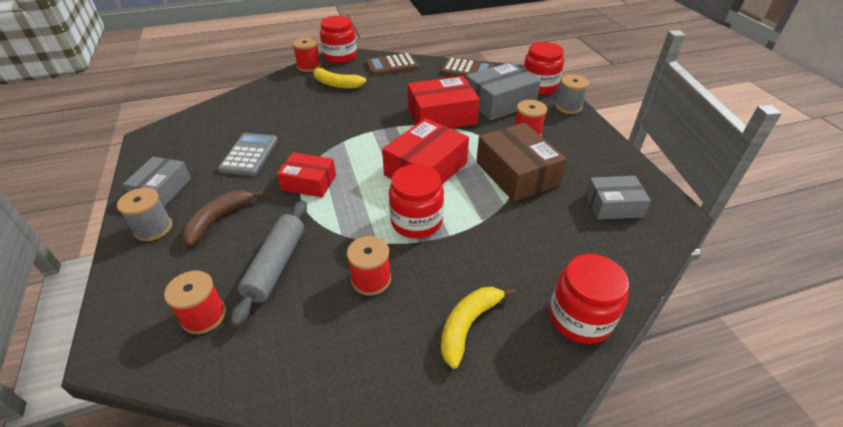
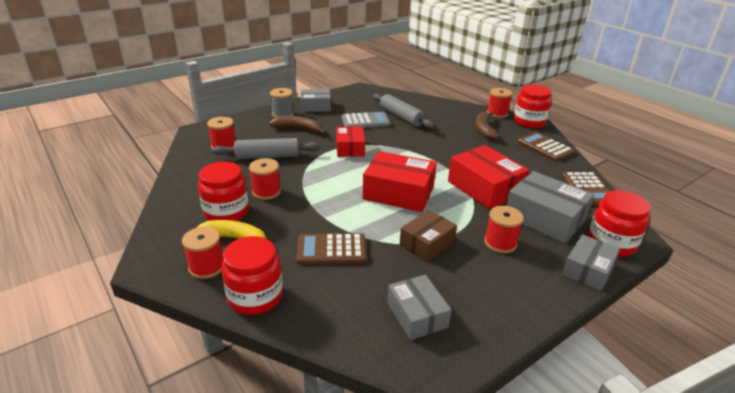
camera: 70 degrees right, 10 degrees down
yellow banana [312,65,366,88] -> brown banana [475,111,498,140]
red jar [389,164,444,238] -> red jar moved to [198,162,249,221]
brown box [476,123,567,202] -> brown box [400,210,457,261], size x0.63
grey spool [555,74,589,114] -> grey box [562,234,620,291]
none -> red spool [182,227,223,279]
none -> brown calculator [296,233,366,265]
none -> grey rolling pin [373,93,435,129]

